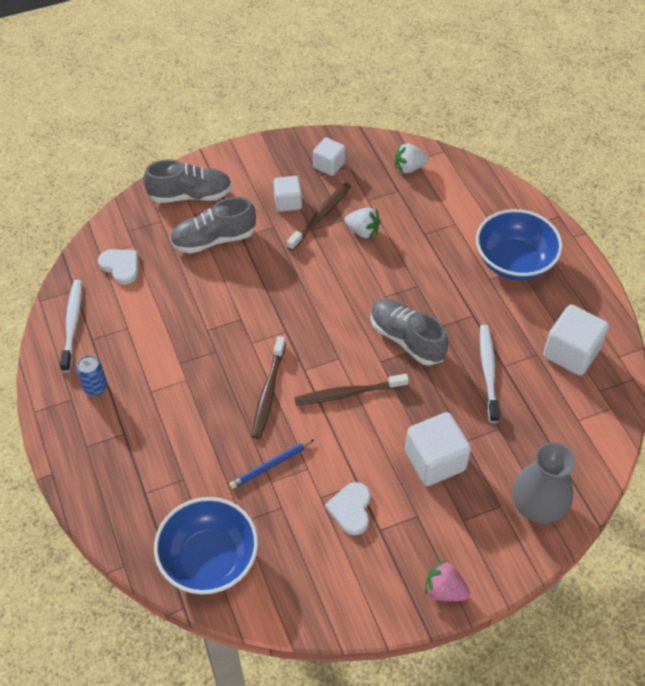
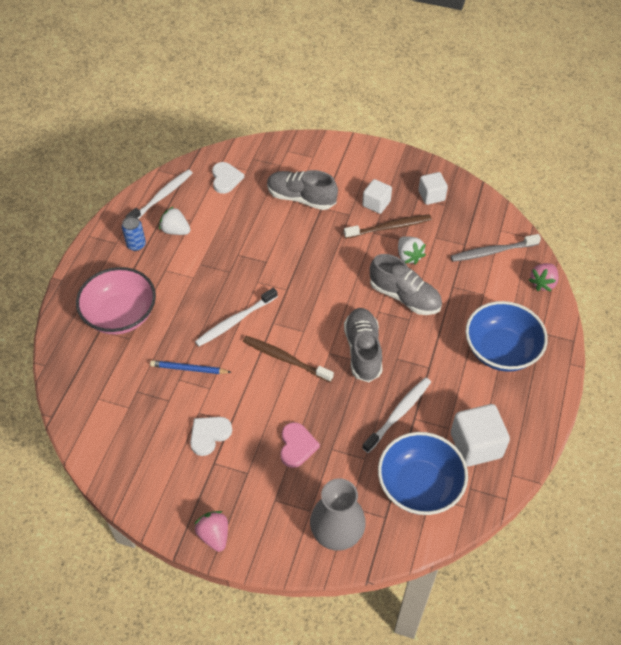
camera: 40 degrees right, 0 degrees up
grey shoe [143,160,232,203] -> grey shoe moved to [370,254,442,315]
blue bowl [154,497,258,594] -> blue bowl moved to [378,432,468,515]
brown toothbrush [252,336,286,439] -> white toothbrush [195,288,278,346]
white strawberry [395,143,429,173] -> white strawberry moved to [159,206,190,235]
white cube [405,412,471,486] -> pink heart [280,422,320,468]
none -> pink bowl [76,267,156,334]
none -> grey toothbrush [451,234,541,262]
none -> pink strawberry [529,263,559,291]

